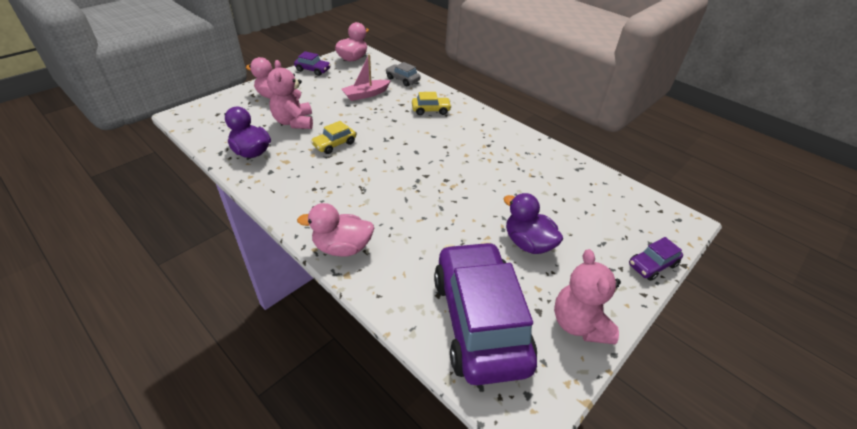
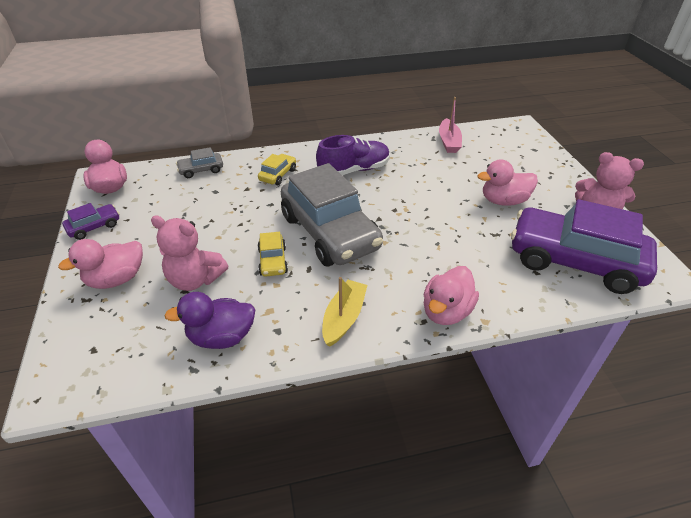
camera: 55 degrees left, 0 degrees up
pink boat [342,54,391,101] -> pink boat moved to [439,97,462,153]
purple duck [504,193,563,254] -> pink duck [478,159,538,206]
purple car [629,237,683,281] -> none
none -> grey car [281,163,383,266]
none -> purple shoe [316,135,390,175]
none -> yellow boat [322,277,367,347]

